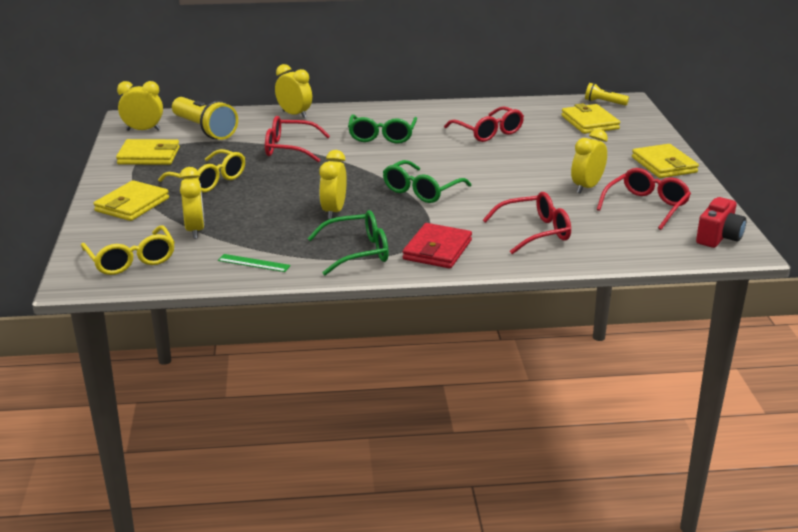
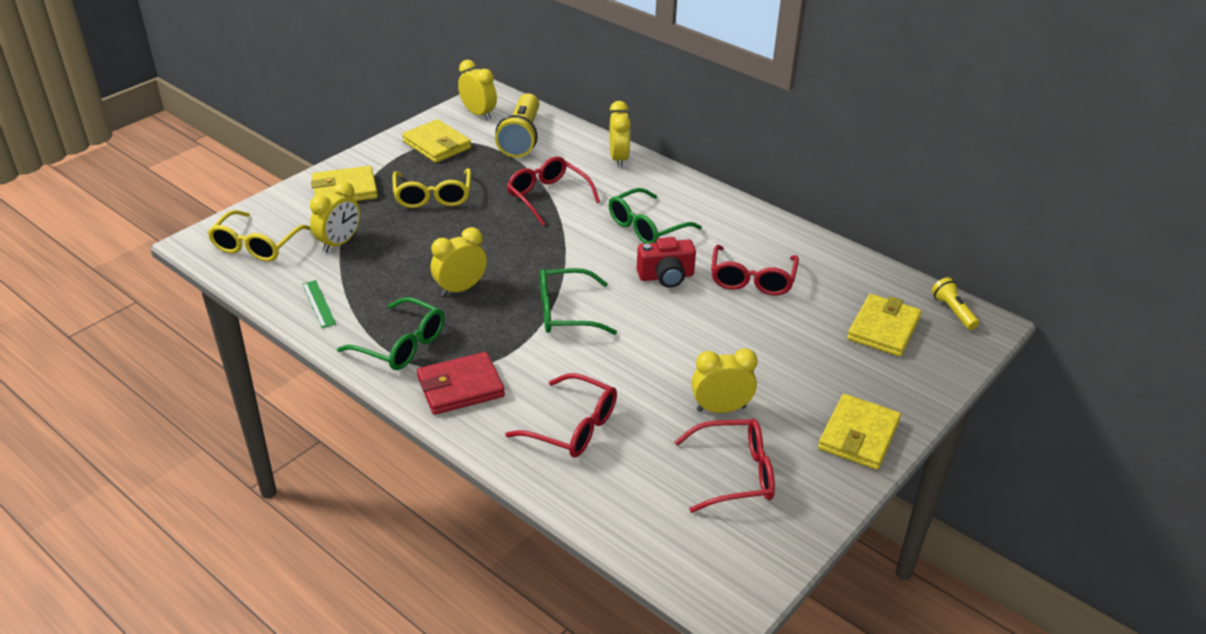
camera: 45 degrees right, 10 degrees up
red camera [696,197,746,248] -> red camera moved to [637,237,696,287]

